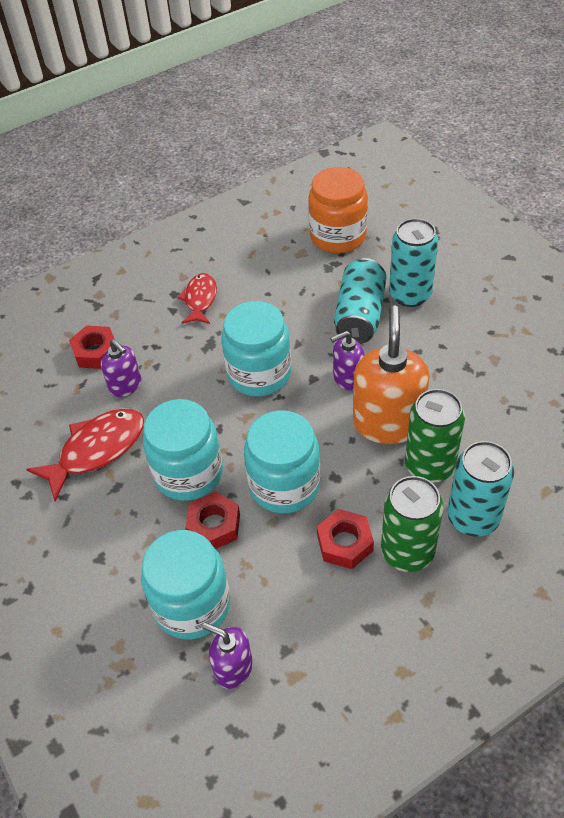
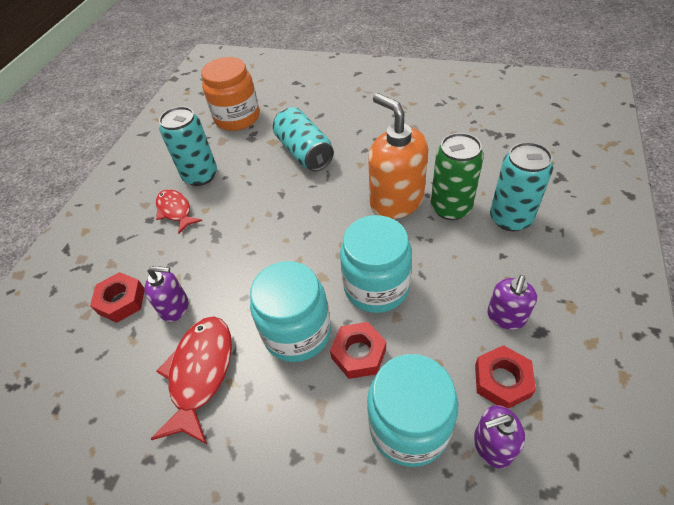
camera: 40 degrees left, 0 degrees up
turquoise jar [221,301,291,397] -> none
red nut [317,509,374,569] -> red nut moved to [475,345,536,409]
purple soap dispenser [330,331,364,391] -> purple soap dispenser moved to [487,275,537,330]
green can [381,476,443,572] -> none
turquoise can [389,218,438,307] -> turquoise can moved to [159,106,217,186]

